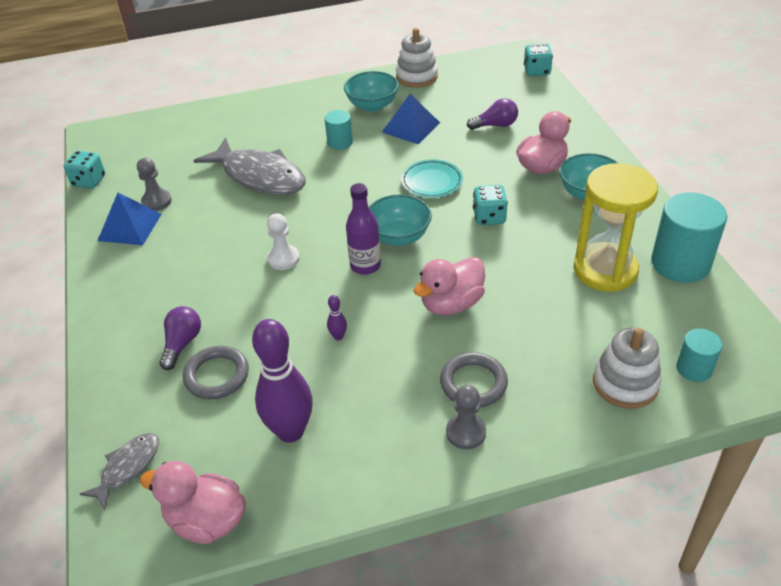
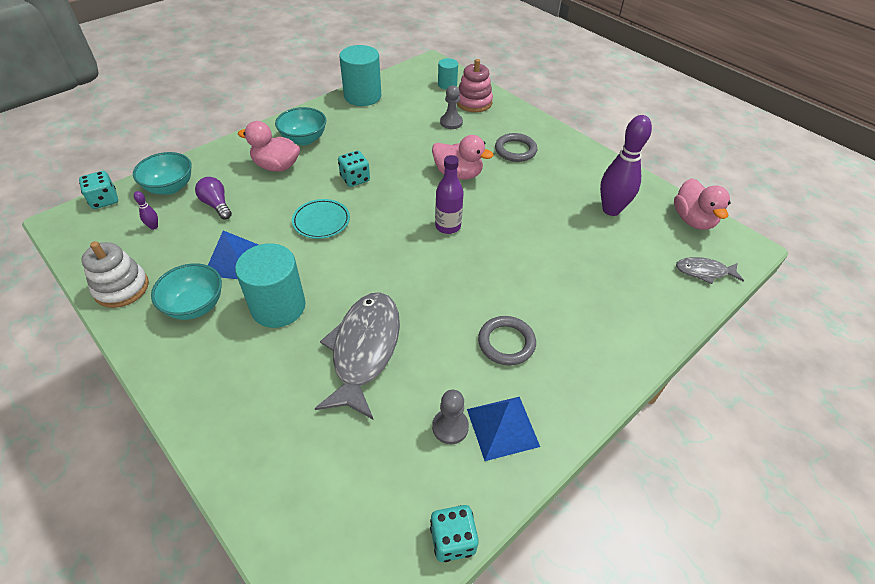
camera: 120 degrees left, 5 degrees up
purple light bulb [159,306,201,370] -> none
grey ring [183,346,249,399] -> grey ring moved to [478,316,536,366]
white pawn [267,213,300,270] -> none
turquoise cylinder [325,110,353,150] -> turquoise cylinder [235,243,306,328], size x1.87
purple bowling pin [327,295,347,340] -> purple bowling pin moved to [134,191,158,230]
turquoise bowl [369,194,432,246] -> turquoise bowl moved to [133,152,192,195]
grey pawn [446,385,486,450] -> grey pawn moved to [440,85,463,129]
yellow hourglass [573,163,658,292] -> none
white stacking toy [593,327,662,409] -> pink stacking toy [456,59,493,112]

